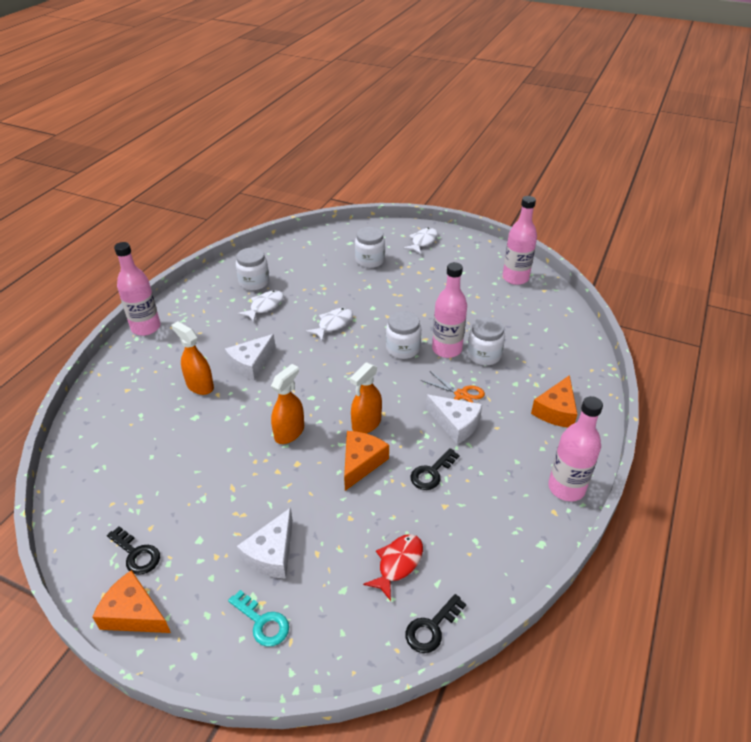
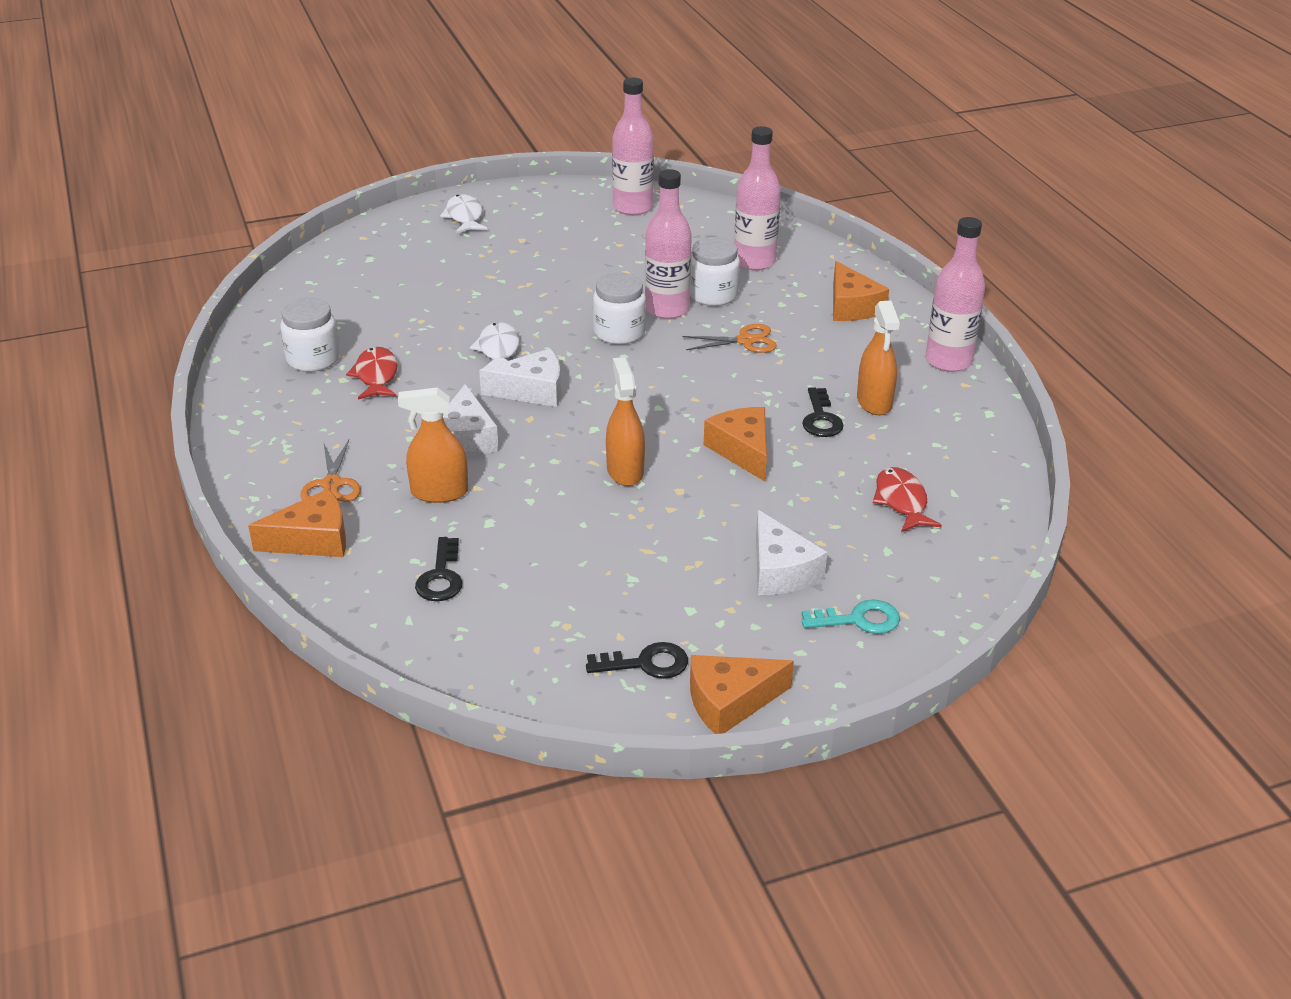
camera: 45 degrees left, 5 degrees down
pink bottle [114,242,161,336] -> pink bottle moved to [734,126,781,270]
white fish [238,290,284,322] -> red fish [346,347,398,400]
orange spray bottle [350,362,382,434] -> orange spray bottle moved to [857,301,900,415]
white jar [355,227,385,268] -> none
black key [406,594,466,653] -> black key moved to [415,537,463,601]
white cheese [426,395,482,444] -> white cheese moved to [479,348,561,407]
none -> orange cheese [248,489,346,557]
none -> orange scissors [300,440,361,502]

